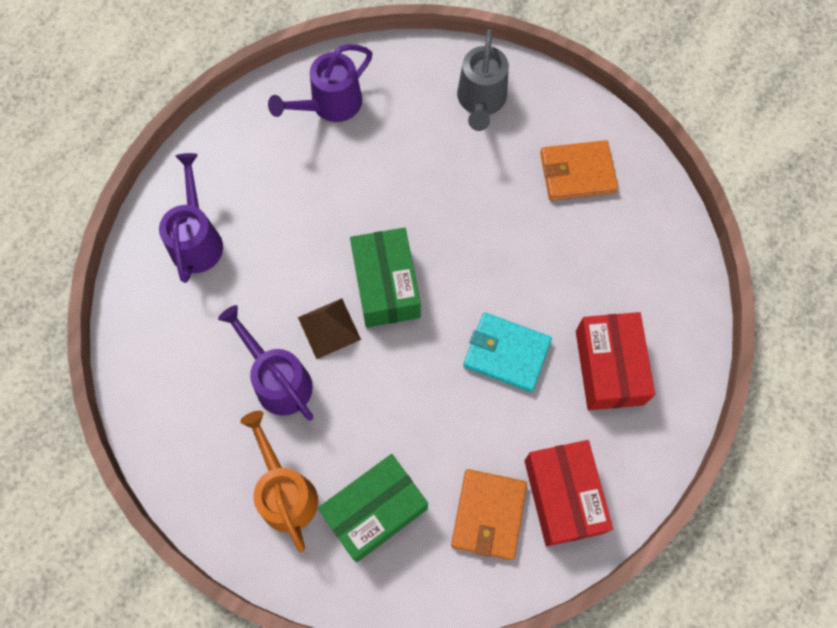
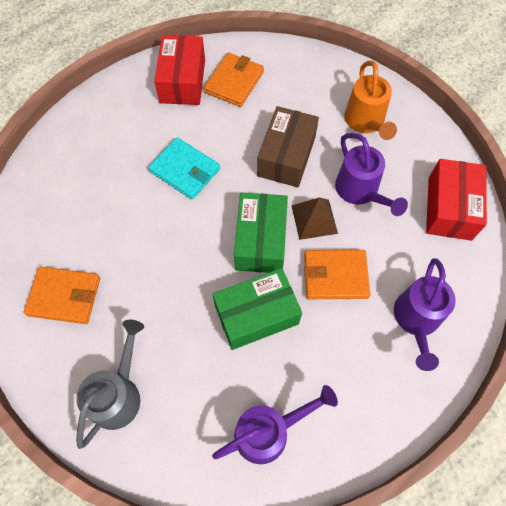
camera: 165 degrees left, 5 degrees down
green box [318,454,428,562] -> green box moved to [212,268,302,350]
red box [576,312,655,410] -> red box moved to [426,159,487,241]
none -> brown box [257,106,319,187]
none -> orange wallet [304,250,370,299]

